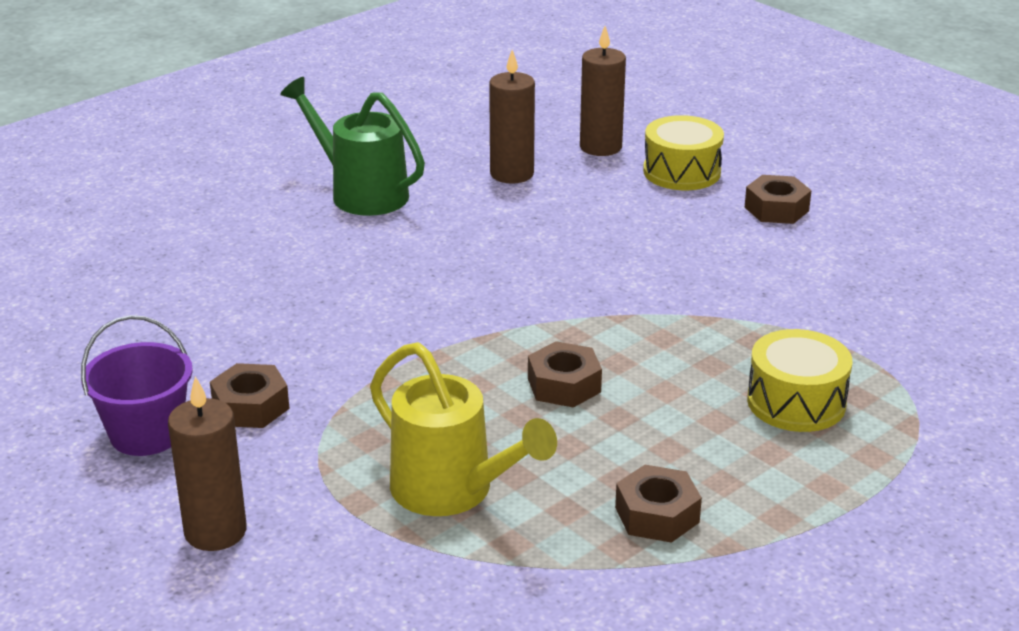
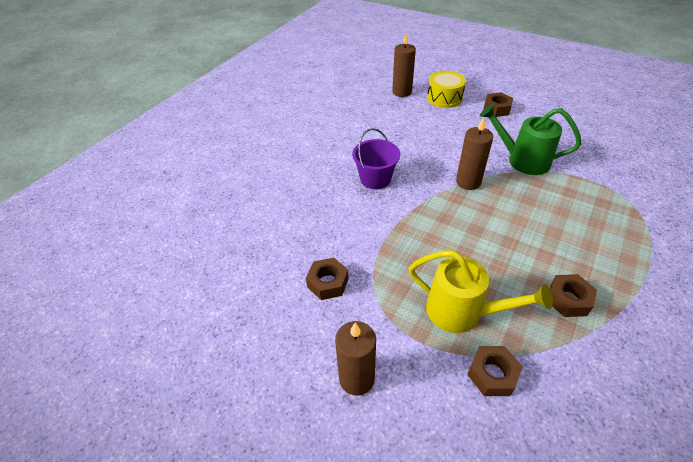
camera: 15 degrees left, 15 degrees up
purple bucket [81,315,193,456] -> purple bucket moved to [352,128,400,189]
green watering can [280,77,425,216] -> green watering can moved to [480,104,581,175]
brown candle [489,50,535,184] -> brown candle moved to [456,117,493,190]
brown nut [528,341,602,408] -> brown nut moved to [467,346,523,396]
yellow drum [747,329,852,432] -> none

